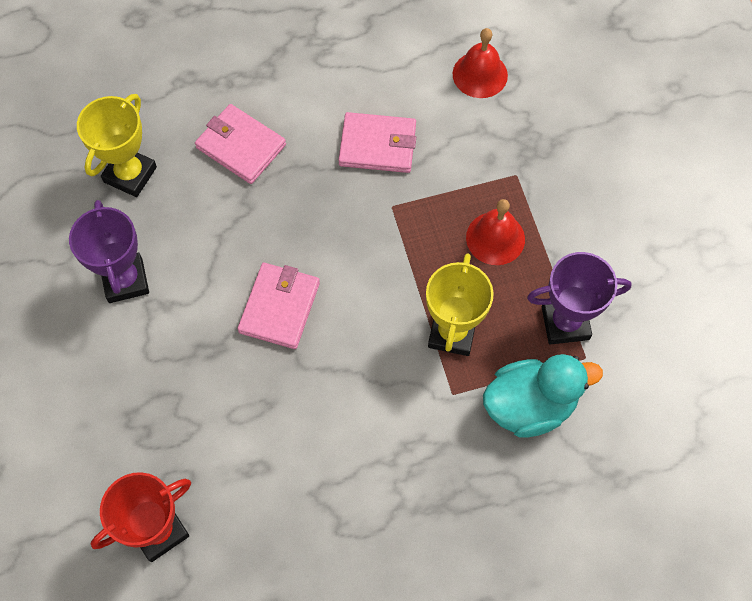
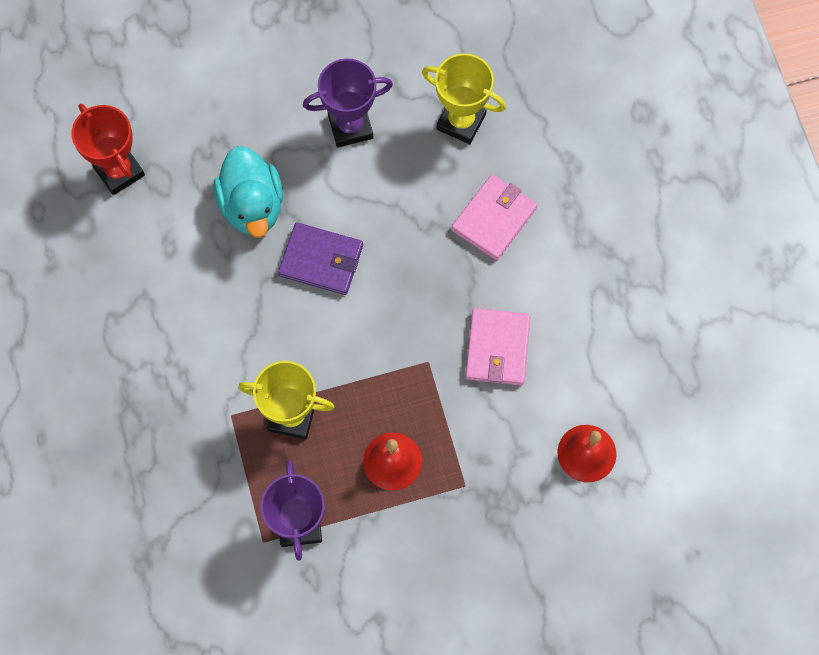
camera: 90 degrees right, 5 degrees up
pink wallet [238,263,320,349] -> purple wallet [278,222,363,295]
turquoise duck [483,354,603,438] -> turquoise duck moved to [214,146,283,238]

